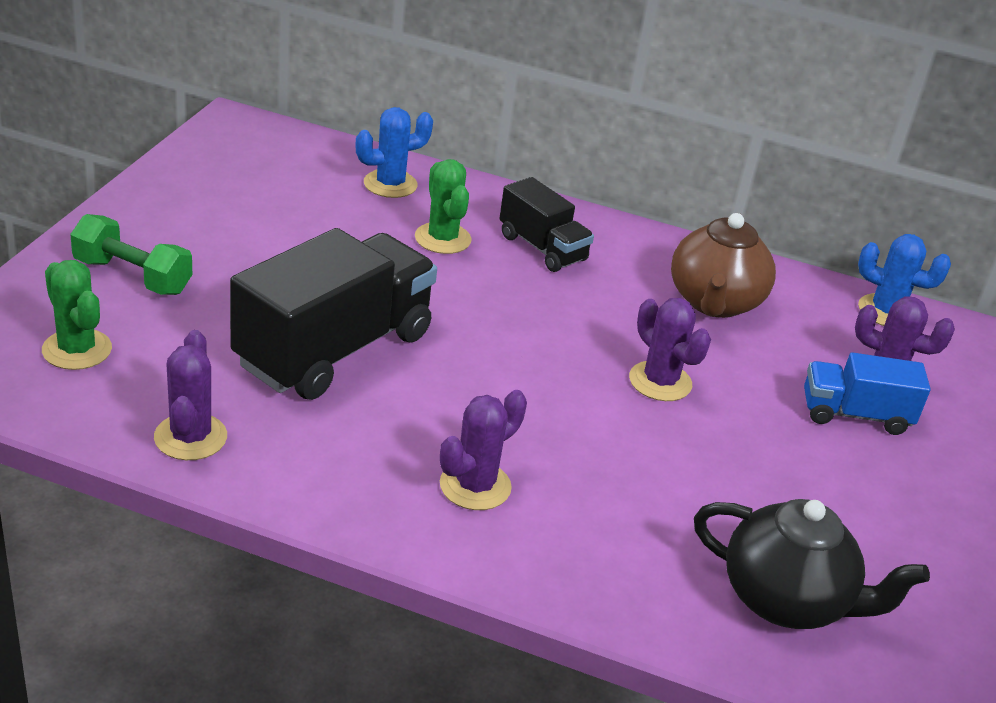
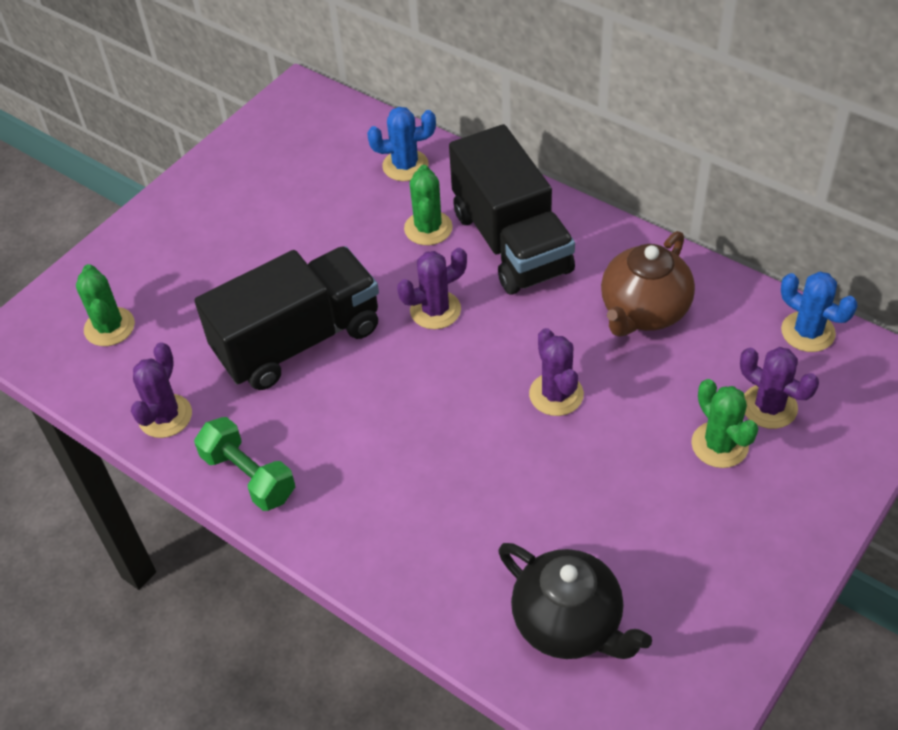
camera: 25 degrees right, 15 degrees up
green dumbbell [70,214,192,295] -> green dumbbell moved to [194,417,295,511]
purple cactus [440,390,527,510] -> purple cactus moved to [397,248,467,329]
black truck [499,177,594,272] -> black truck [449,124,575,295], size x1.84
blue truck [804,352,931,435] -> green cactus [691,379,758,468]

